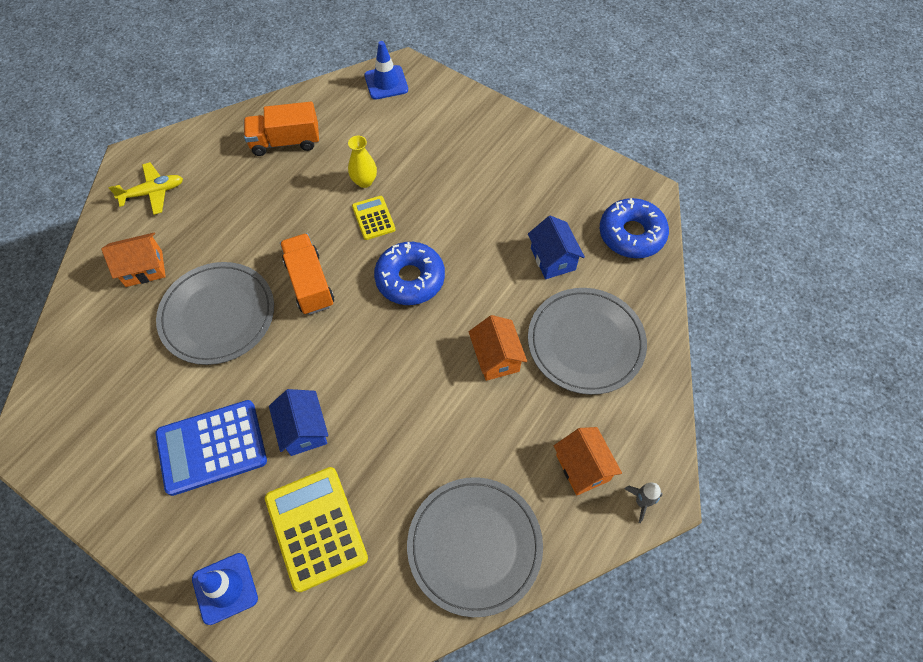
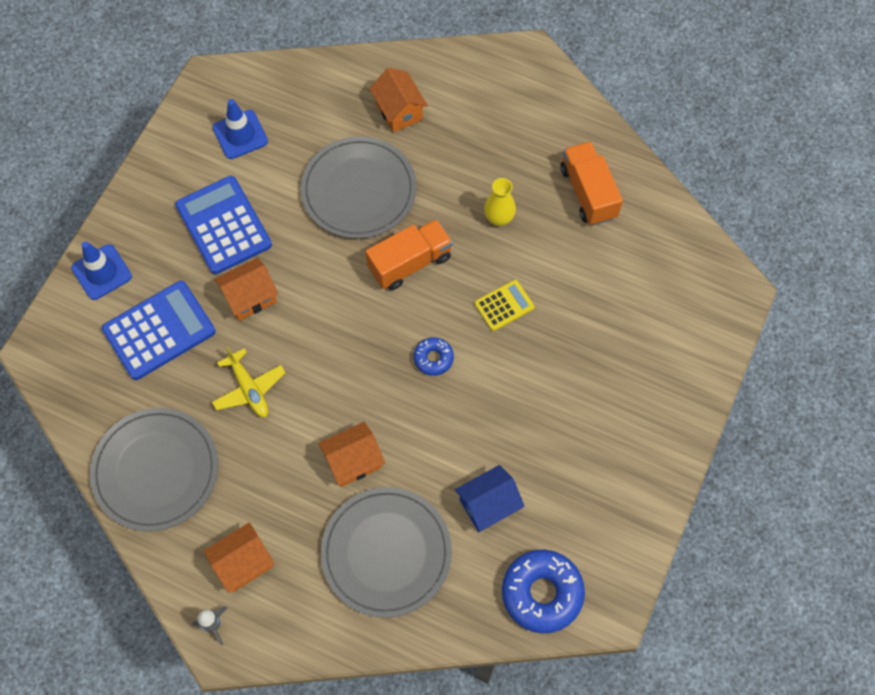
camera: 80 degrees right, 5 degrees up
yellow plane [108,162,183,215] -> yellow plane moved to [212,346,286,417]
yellow calculator [265,467,368,592] -> blue calculator [102,281,216,380]
blue house [269,389,328,456] -> orange house [214,258,278,321]
yellow vase [348,136,377,188] -> yellow vase moved to [484,178,516,226]
blue traffic cone [364,41,408,100] -> blue traffic cone moved to [213,99,268,159]
blue donut [374,242,445,305] -> blue donut [414,337,454,376], size x0.53

